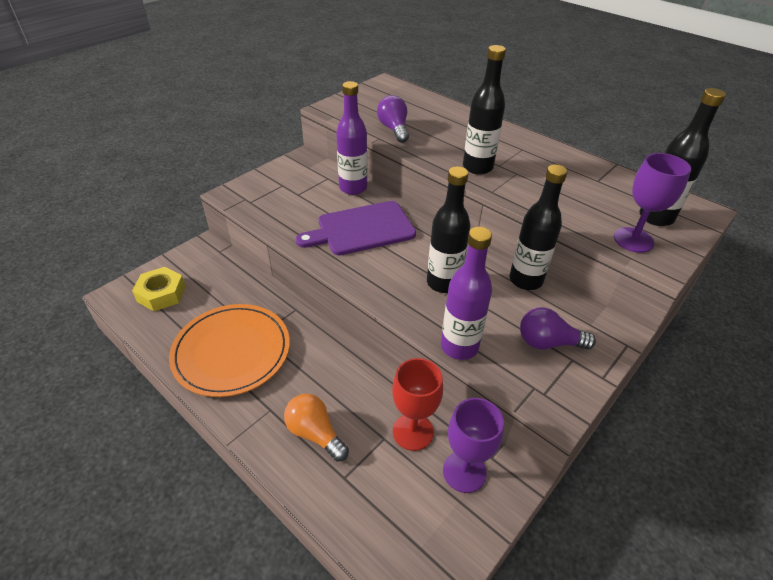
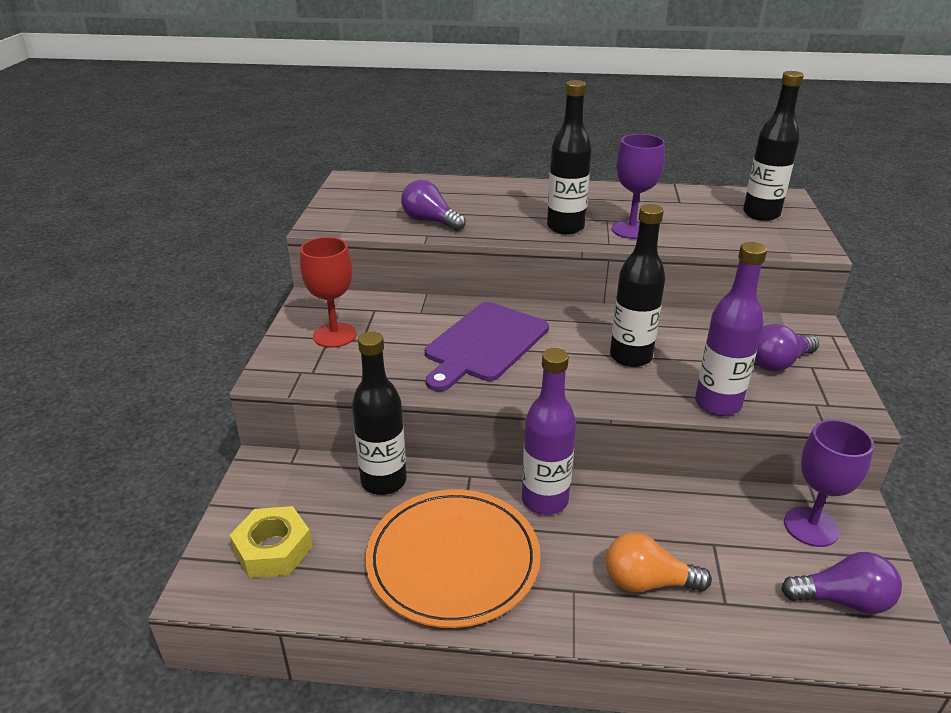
camera: 35 degrees left, 10 degrees down
purple bottle [336,81,367,195] -> purple bottle moved to [522,348,576,515]
red goblet [392,358,443,451] -> red goblet moved to [300,237,357,348]
black bottle [509,165,567,290] -> black bottle moved to [352,331,407,495]
purple goblet [614,153,691,253] -> purple goblet moved to [612,134,665,239]
none -> purple light bulb [781,552,902,614]

